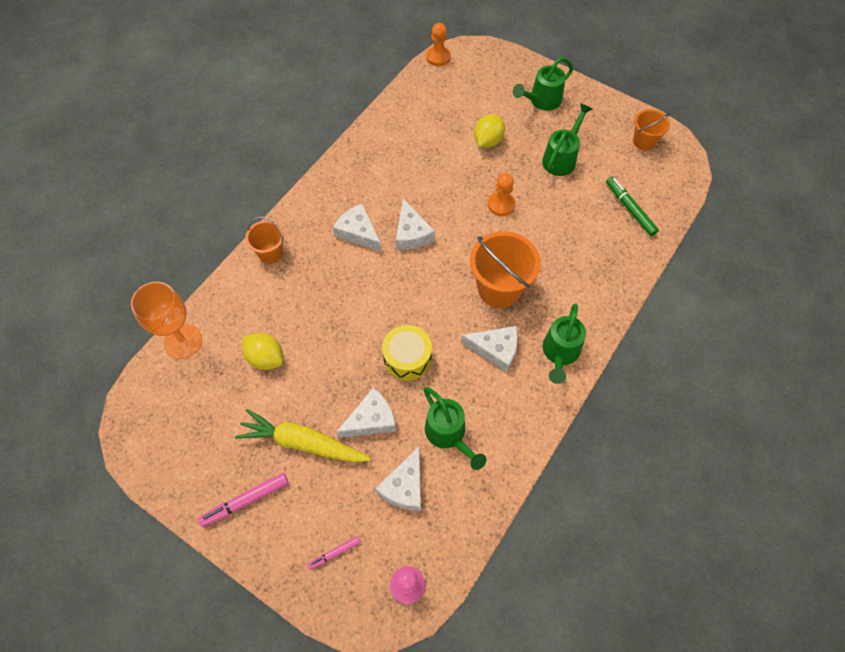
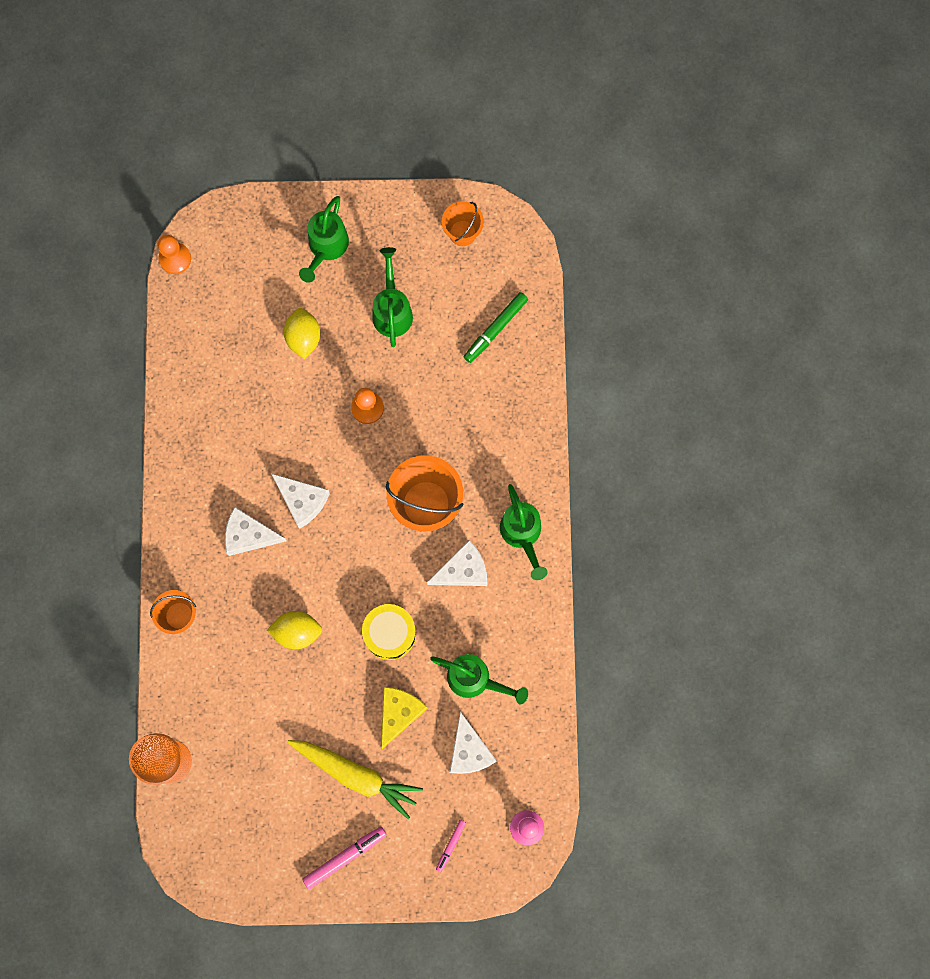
camera: 35 degrees left, 15 degrees up
pink marker [198,473,289,527] -> pink marker turned 150 degrees counterclockwise [302,827,387,889]
yellow carrot [235,409,371,462] -> yellow carrot turned 135 degrees counterclockwise [287,740,423,819]
yellow lemon [242,333,283,370] -> yellow lemon moved to [267,611,322,649]
white cheese [336,388,396,438] -> yellow cheese [381,687,428,749]
green marker [606,177,659,236] -> green marker turned 75 degrees counterclockwise [464,292,528,363]

